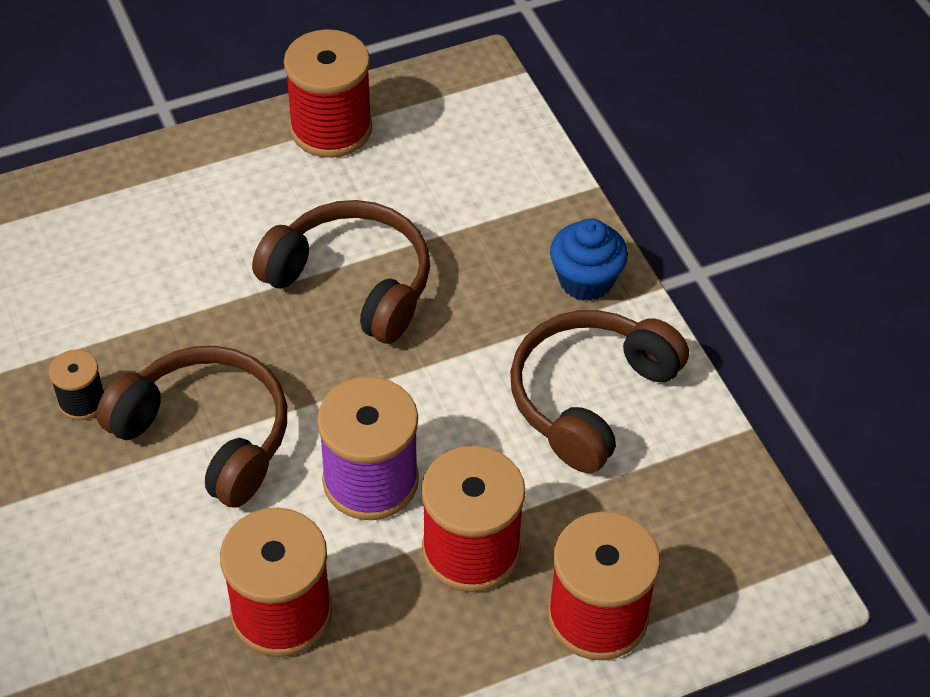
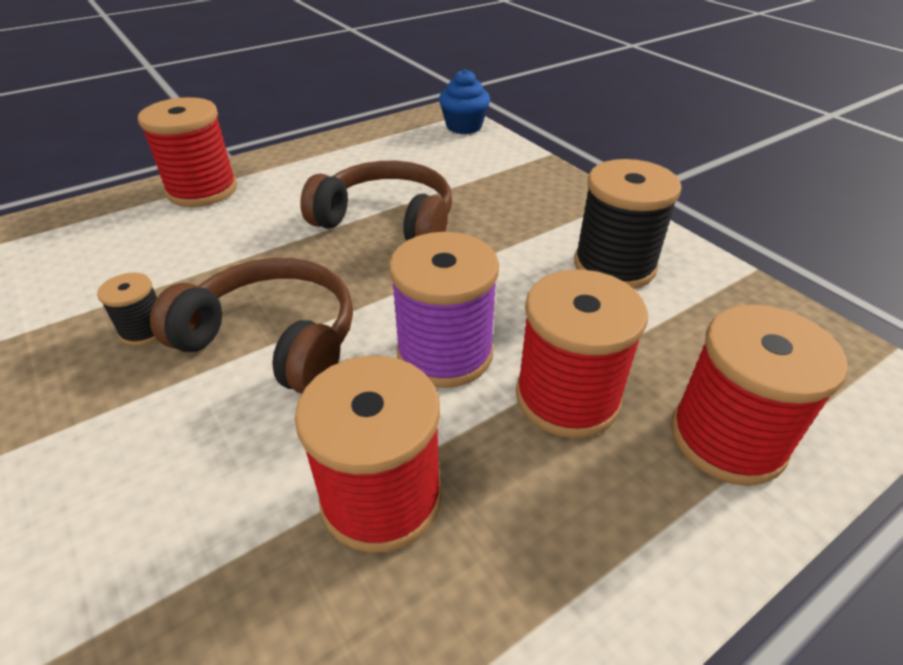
camera: 10 degrees left, 10 degrees down
red spool [284,29,372,158] -> red spool moved to [138,97,237,207]
brown headphones [510,310,689,473] -> black spool [574,159,682,289]
blue cupcake [550,218,628,301] -> blue cupcake moved to [439,69,490,134]

